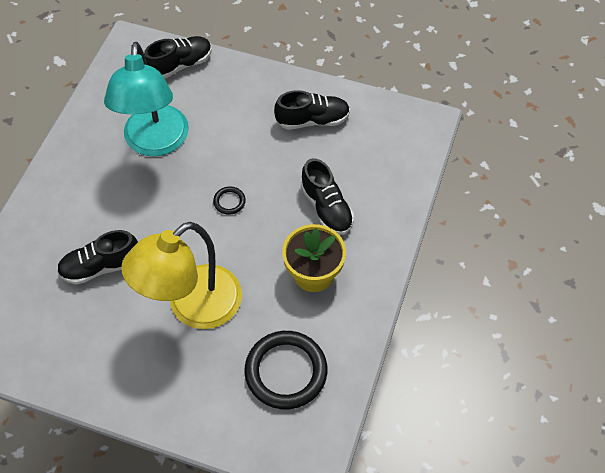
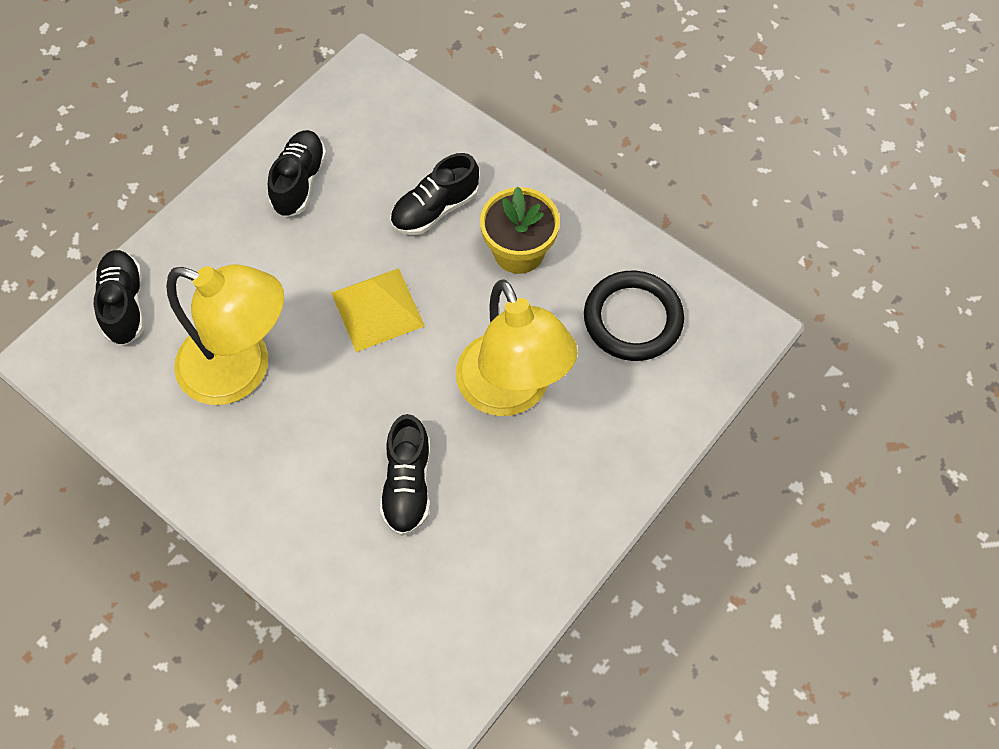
camera: 70 degrees left, 5 degrees up
turquoise lamp [104,42,189,157] -> yellow lamp [166,264,284,405]
black ring [213,187,246,215] -> yellow pyramid [331,268,425,352]
black shoe [301,158,354,235] -> black shoe turned 150 degrees clockwise [390,153,479,235]

